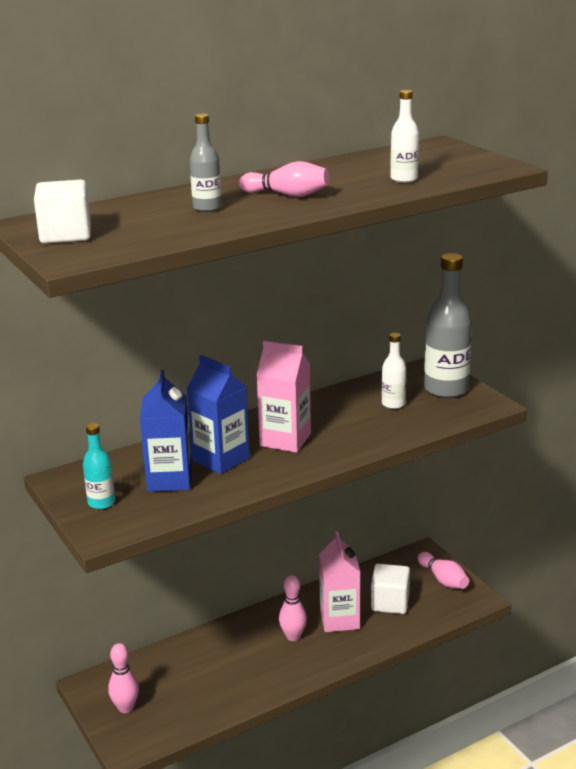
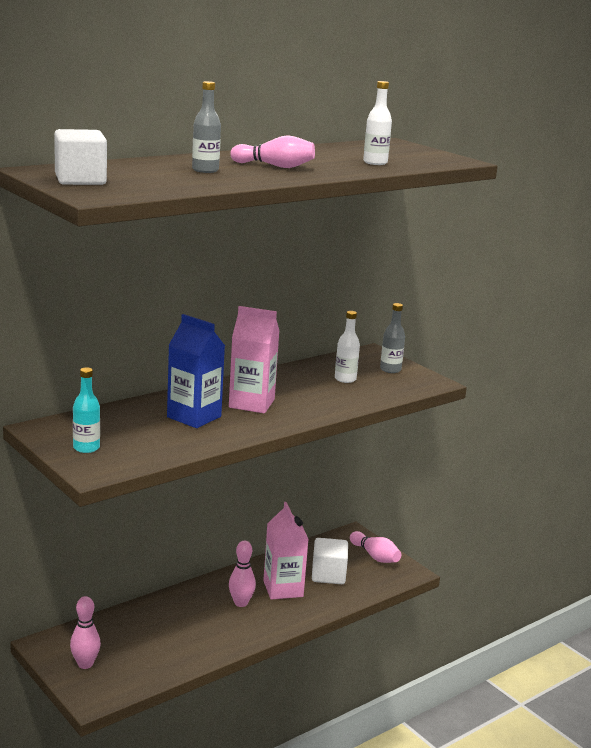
camera: 10 degrees left, 5 degrees down
blue carton [140,370,192,492] -> none
grey bottle [424,253,472,398] -> grey bottle [380,303,405,373], size x0.53

